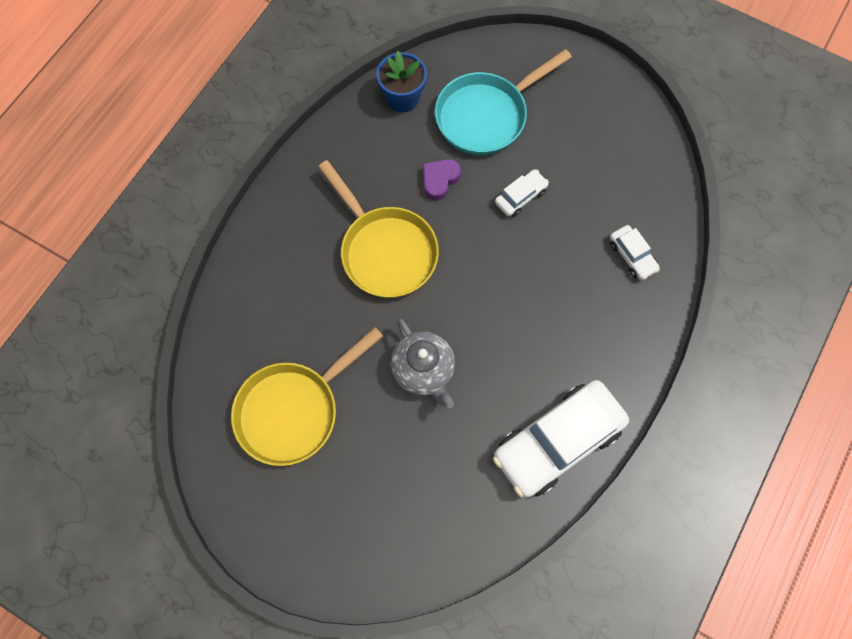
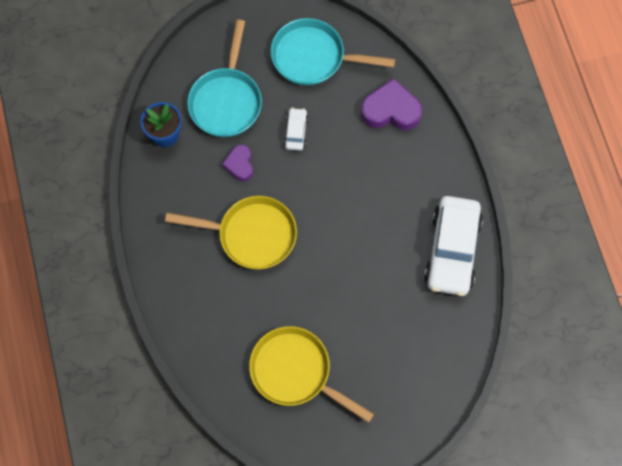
camera: 45 degrees left, 0 degrees up
yellow pan [231,327,383,466] -> yellow pan turned 120 degrees clockwise [249,326,374,423]
grey teapot [391,319,455,408] -> none
white car [610,225,660,280] -> purple heart [361,78,422,130]
none -> turquoise pan [271,18,395,86]

